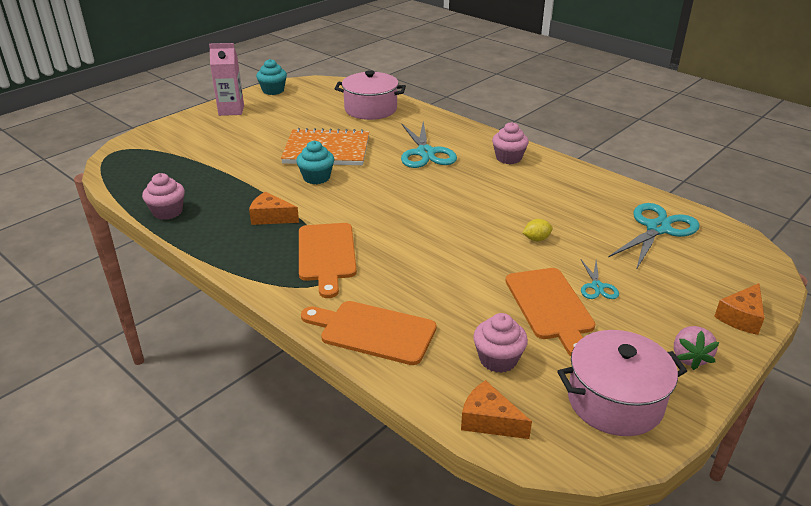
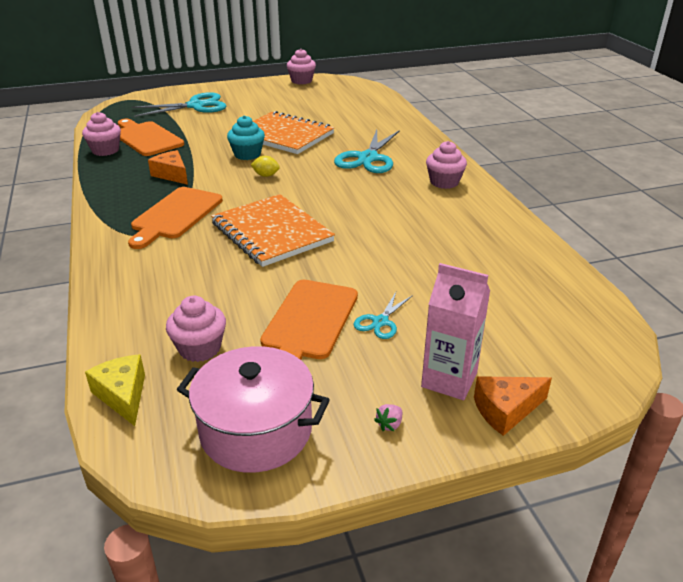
camera: 30 degrees right, 0 degrees up
pink carton [209,43,244,116] -> pink carton moved to [421,263,490,400]
turquoise cupcake [256,59,287,95] -> pink cupcake [287,49,316,84]
orange cutting board [301,301,437,365] -> orange cutting board moved to [118,119,184,156]
pink pot [335,70,406,120] -> none
orange cheese [461,380,532,439] -> yellow cheese [85,354,145,426]
yellow lemon [523,219,553,241] -> yellow lemon moved to [251,156,280,177]
turquoise scissors [608,203,700,270] -> turquoise scissors moved to [131,92,226,117]
pink strawberry [674,326,720,370] -> pink strawberry [374,404,402,431], size x0.52
none -> orange notebook [211,194,335,267]

